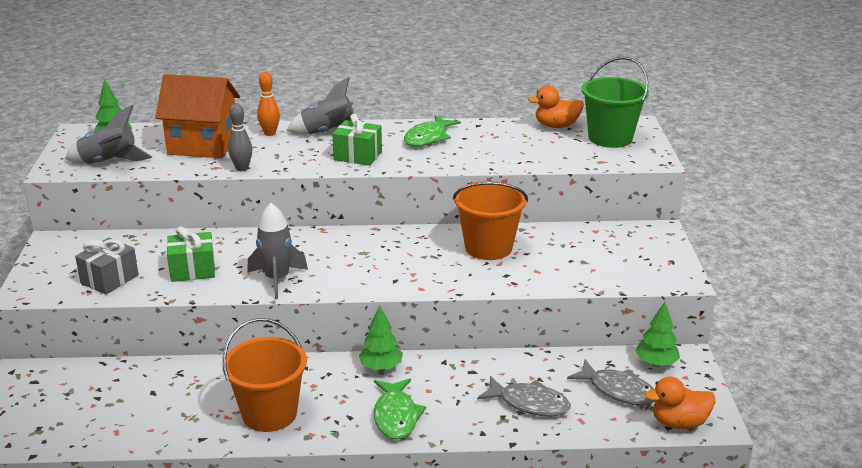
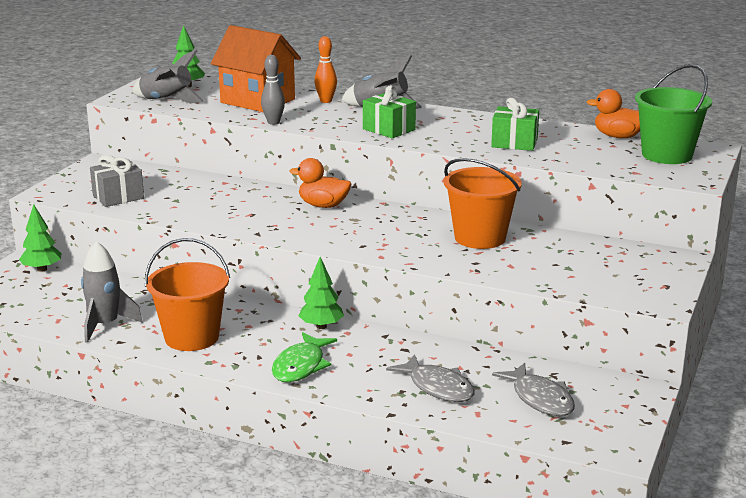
camera: 25 degrees right, 5 degrees down
green gift [167,227,215,282] -> green gift moved to [491,98,539,151]
grey rocket [247,203,308,299] -> grey rocket moved to [81,241,143,343]
green fish [404,115,461,147] -> none
green tree [635,302,680,367] -> green tree moved to [19,204,62,272]
orange duck [645,377,715,429] -> orange duck moved to [290,158,351,208]

